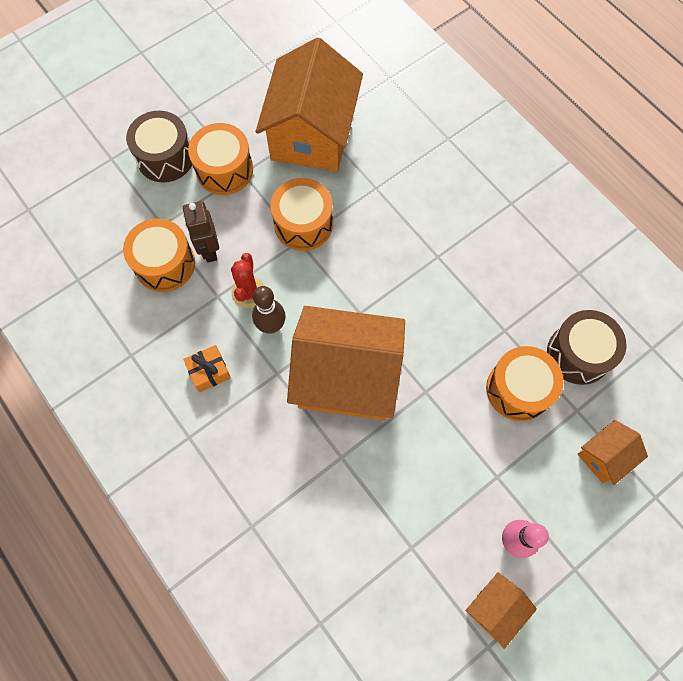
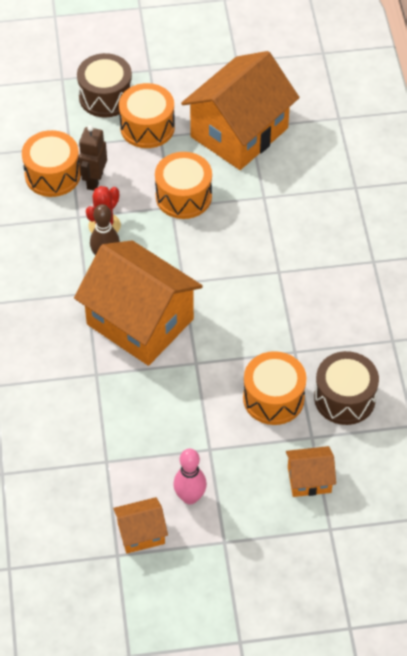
camera: 30 degrees right, 15 degrees down
orange gift [183,345,231,392] -> none

